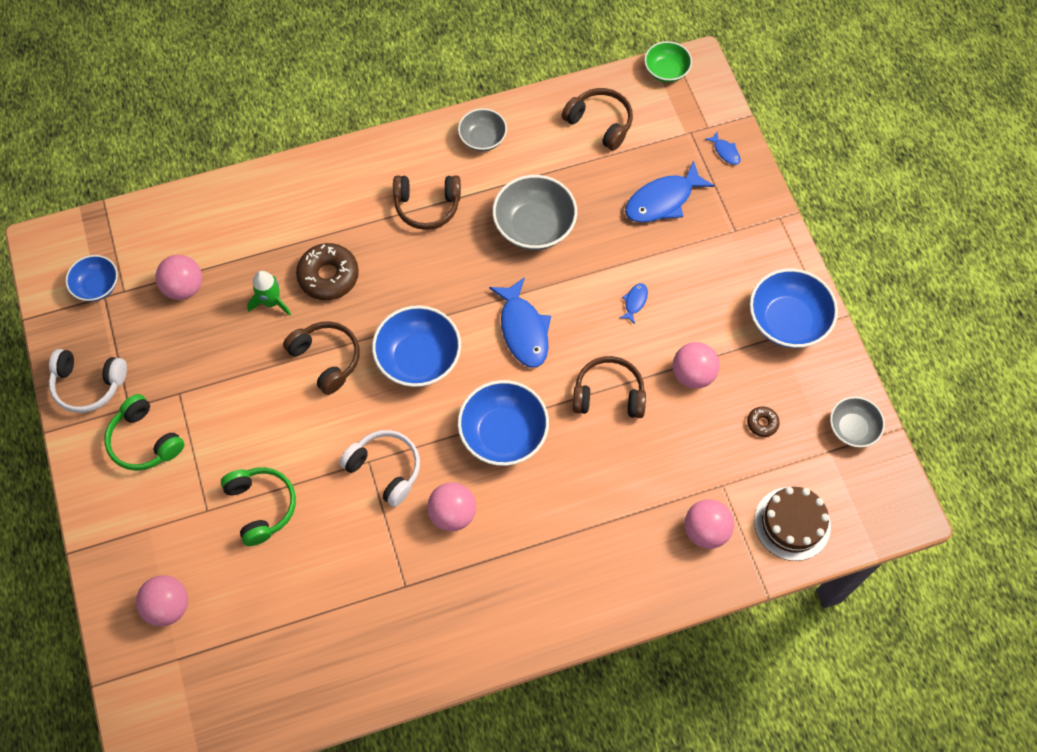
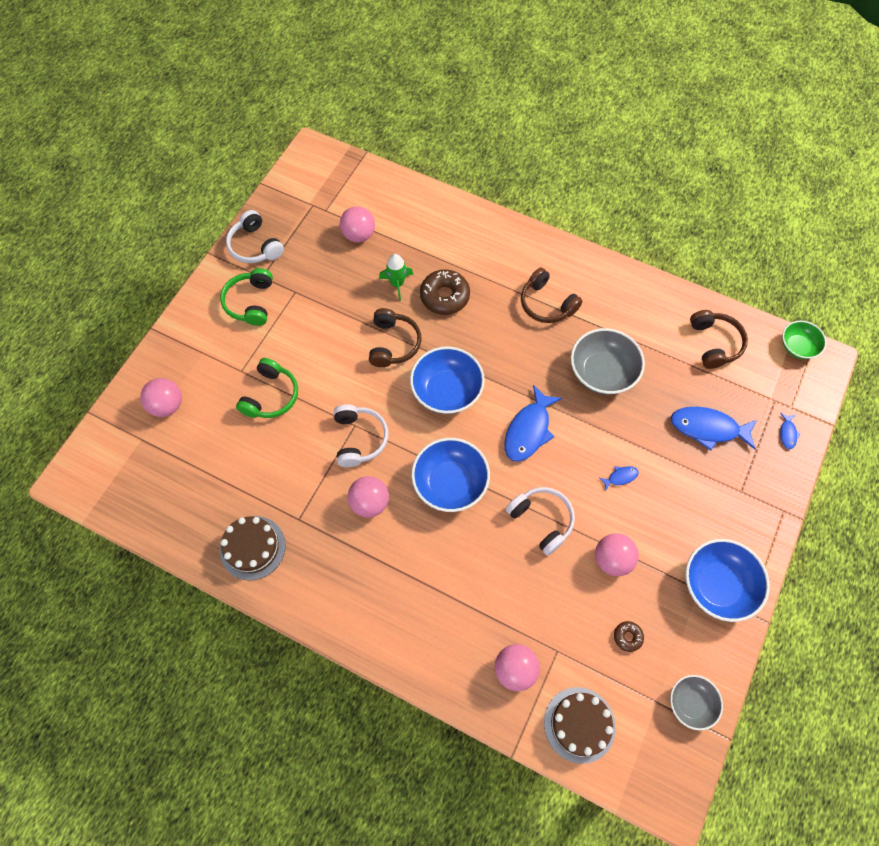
camera: 45 degrees right, 0 degrees up
blue bowl [65,255,118,302] -> none
grey bowl [458,108,507,151] -> none
brown headphones [572,356,646,418] -> white headphones [506,487,575,556]
none -> brown cake [220,516,286,580]

